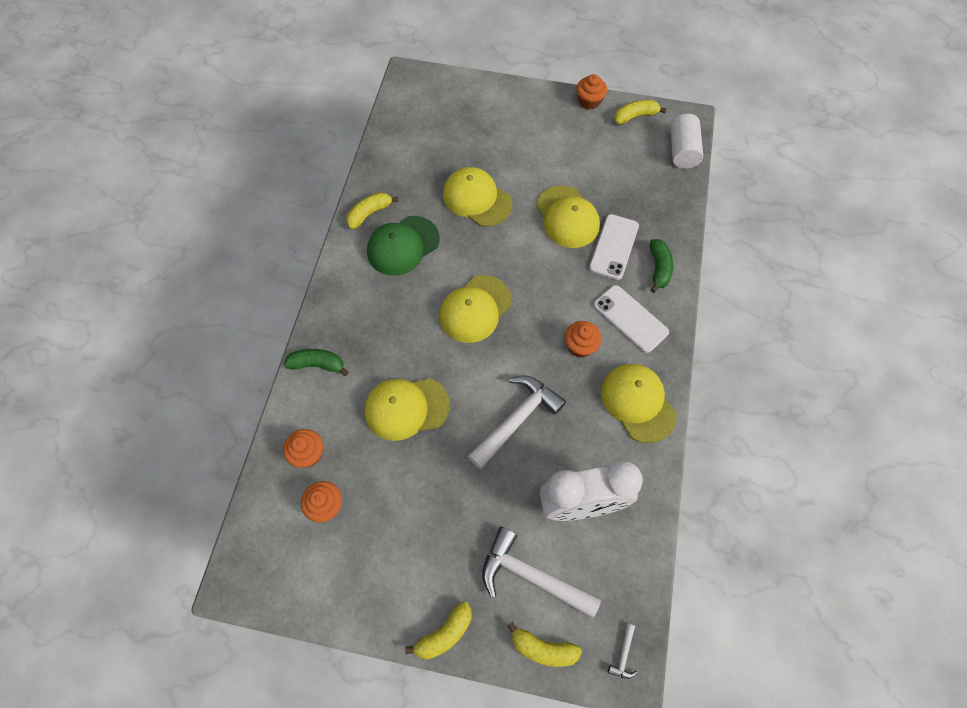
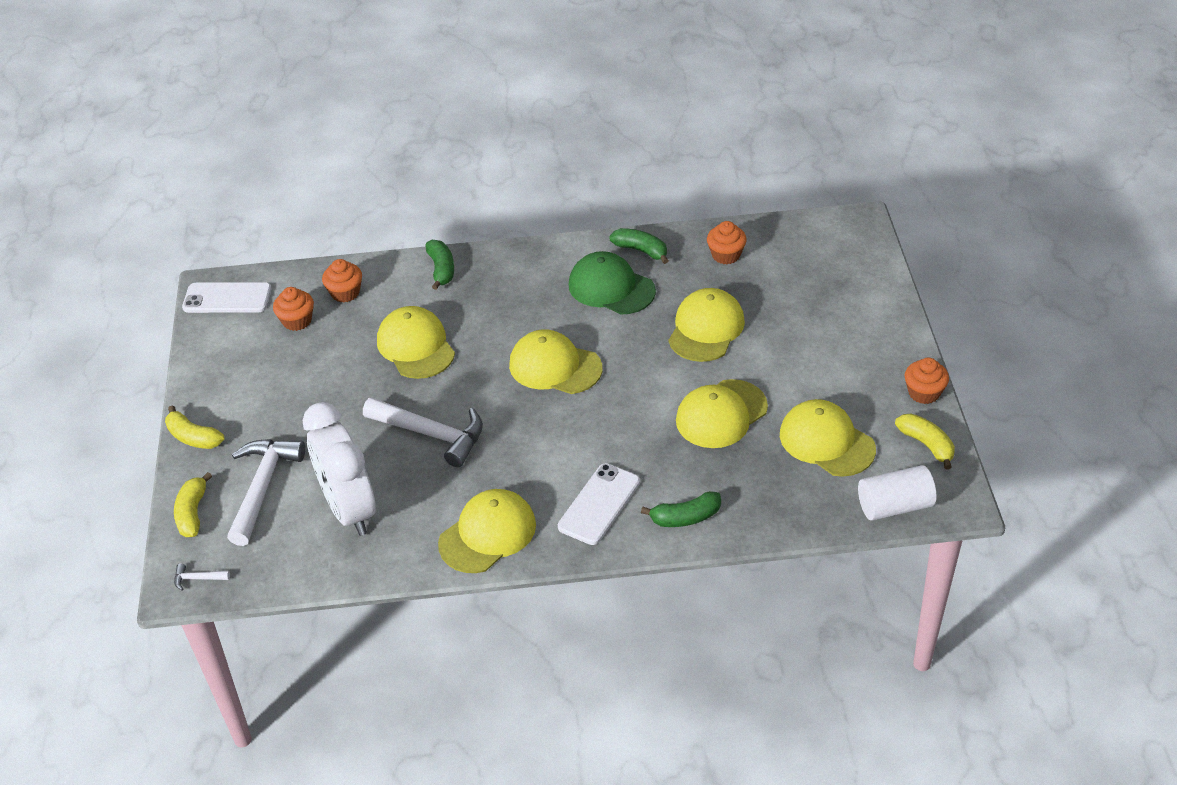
camera: 75 degrees right, 20 degrees down
yellow banana [346,192,398,229] -> green banana [609,228,669,264]
orange cupcake [565,321,602,357] -> orange cupcake moved to [707,221,747,264]
white phone [589,214,639,280] -> white phone moved to [182,282,271,313]
none -> yellow cap [780,399,876,477]

